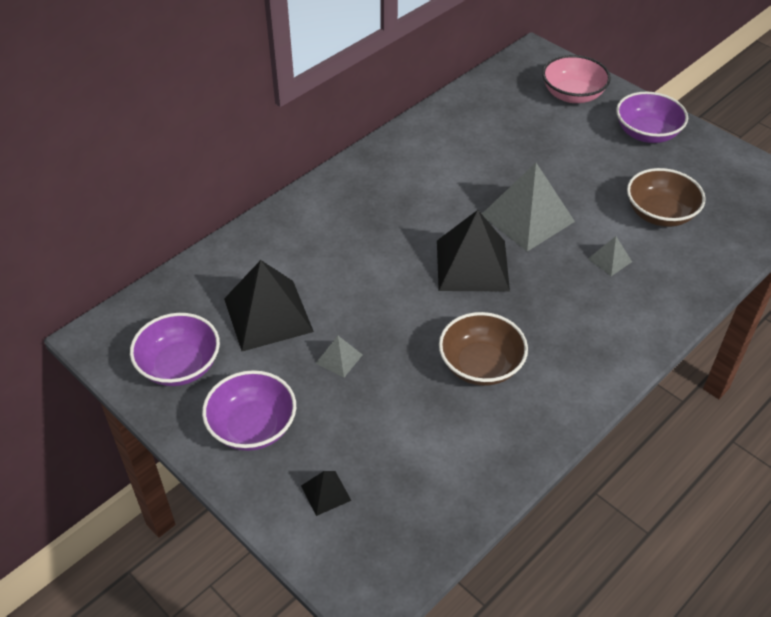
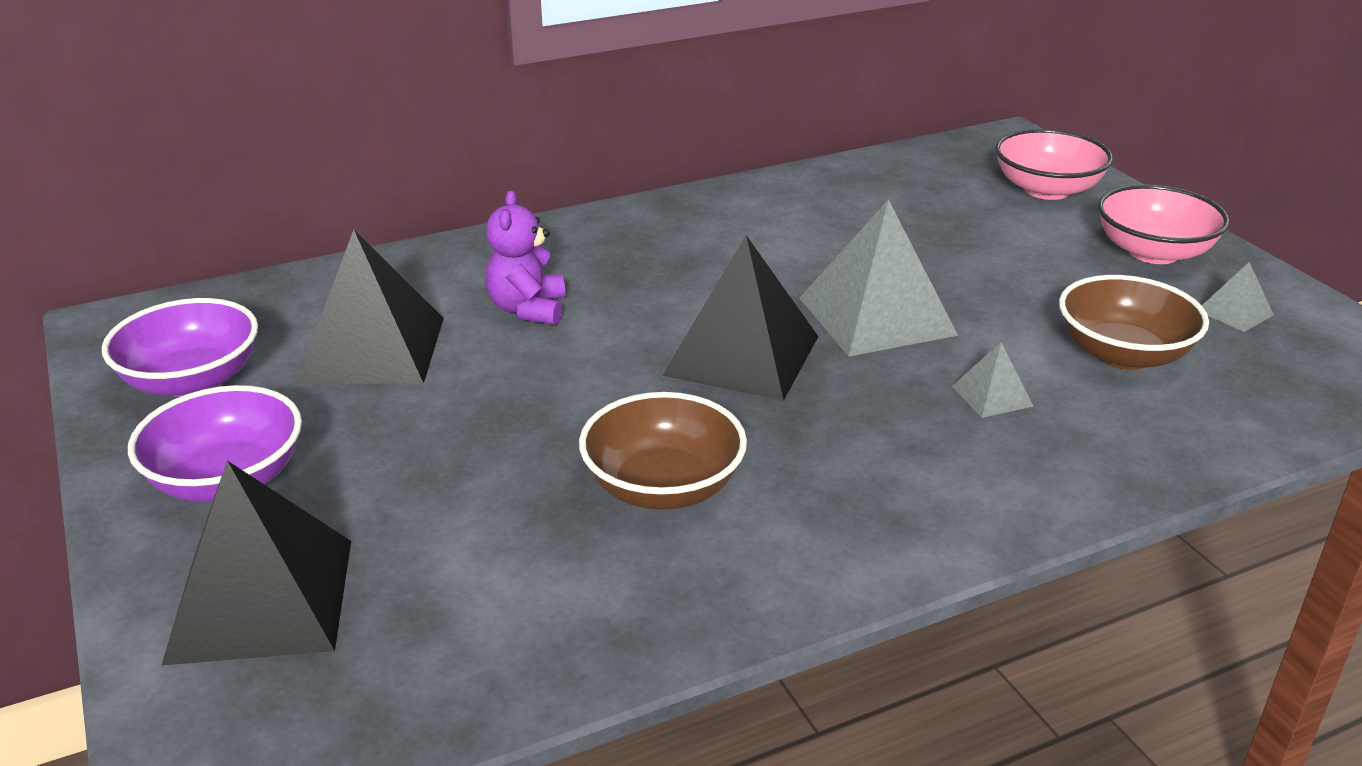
camera: 20 degrees right, 15 degrees down
black pyramid [301,471,351,516] -> black pyramid [161,461,351,666], size x2.21
grey pyramid [316,336,363,378] -> grey pyramid moved to [1202,262,1274,332]
purple bowl [616,92,688,143] -> pink bowl [1098,185,1230,264]
none -> purple teddy bear [485,190,565,325]

